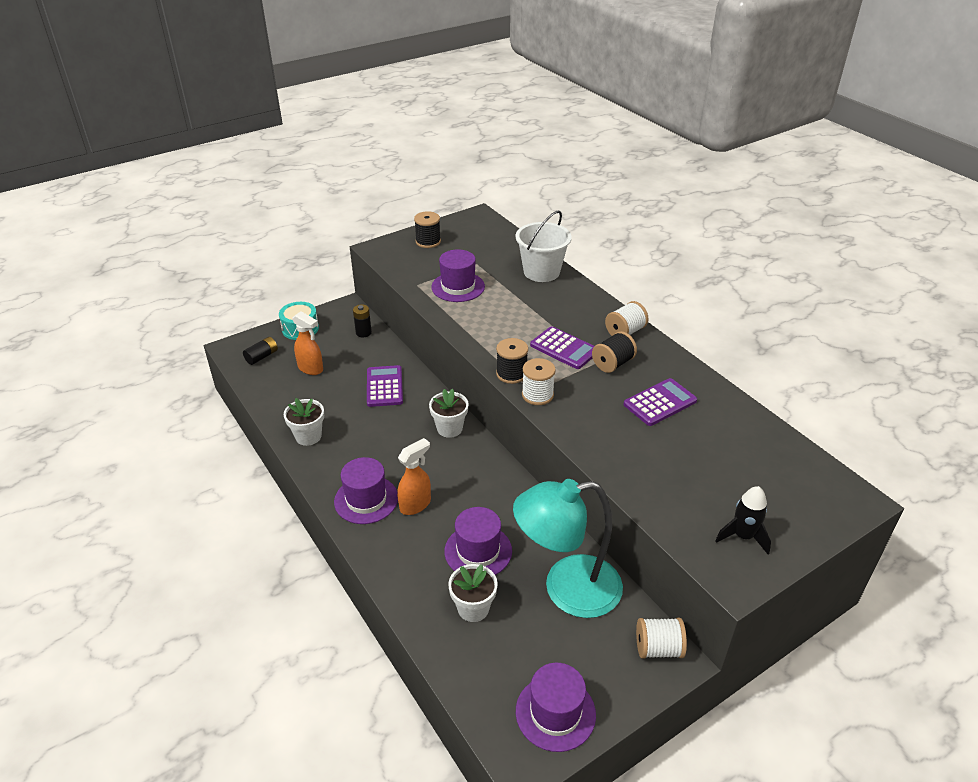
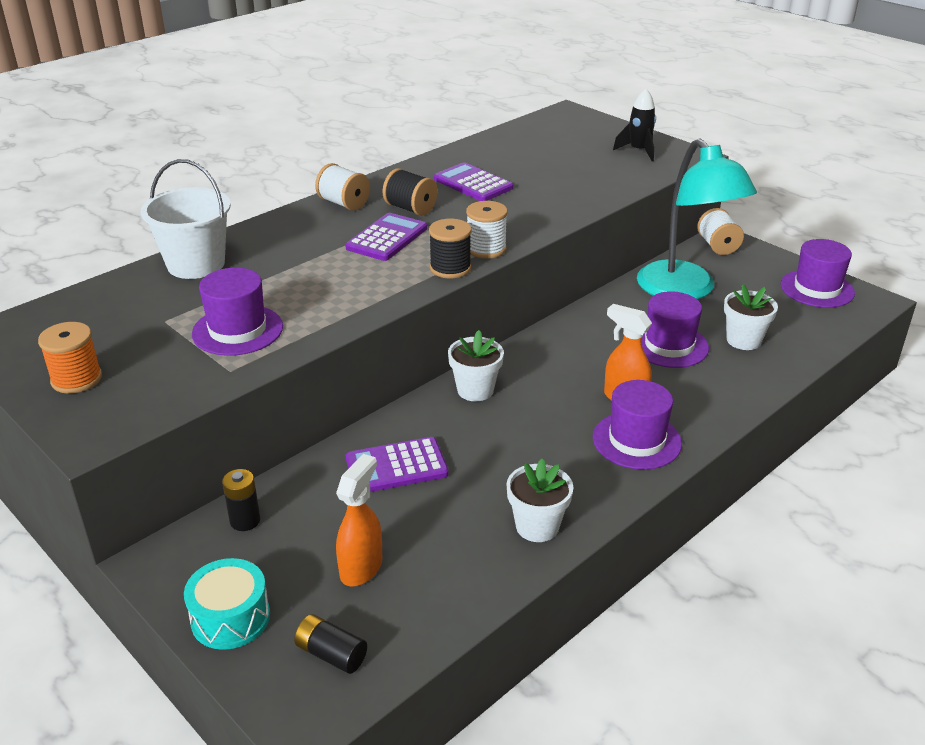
camera: 100 degrees left, 5 degrees down
black spool [414,211,441,248] -> orange spool [38,322,102,394]

